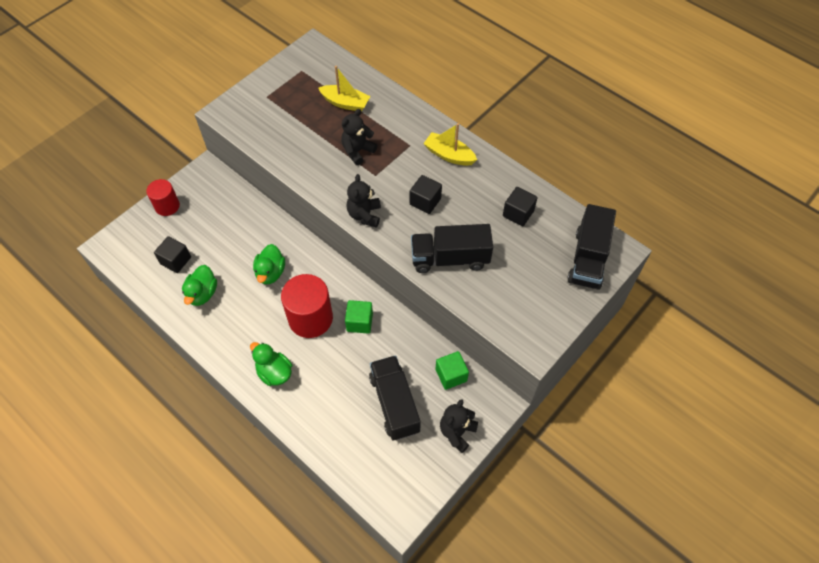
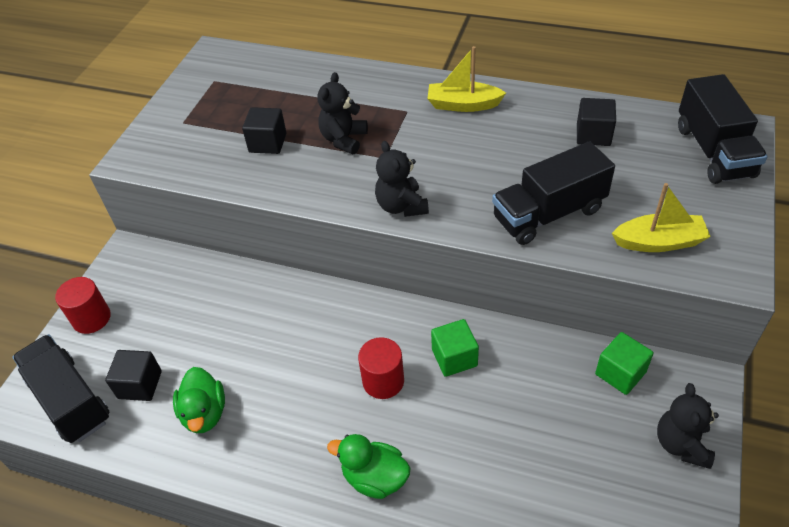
camera: 20 degrees left, 10 degrees down
green duck [253,244,285,284] -> none
red cylinder [281,274,333,338] -> red cylinder [358,337,404,399], size x0.61
yellow boat [318,66,370,111] -> yellow boat moved to [612,183,711,252]
black truck [369,355,421,440] -> black truck moved to [13,334,110,443]
black cube [410,175,442,214] -> black cube moved to [242,107,286,154]

